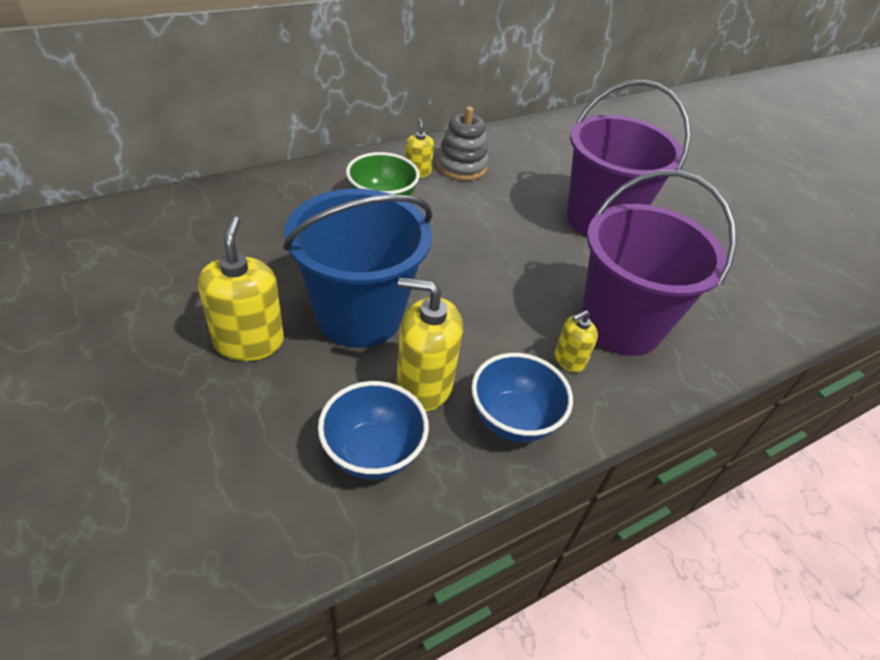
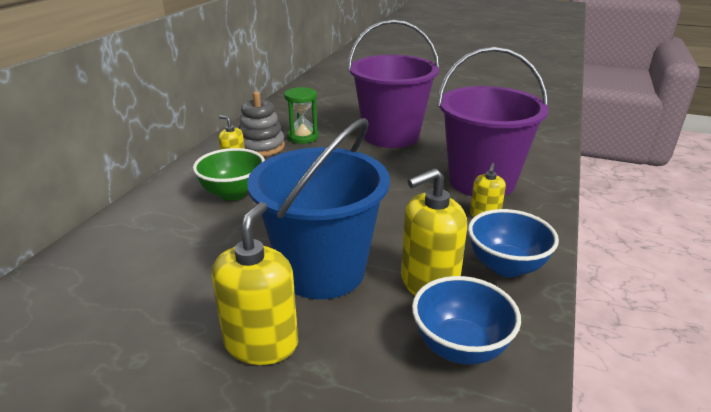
camera: 35 degrees left, 15 degrees down
yellow soap dispenser [198,216,284,361] -> yellow soap dispenser turned 60 degrees clockwise [211,202,298,365]
none -> green hourglass [284,87,318,144]

